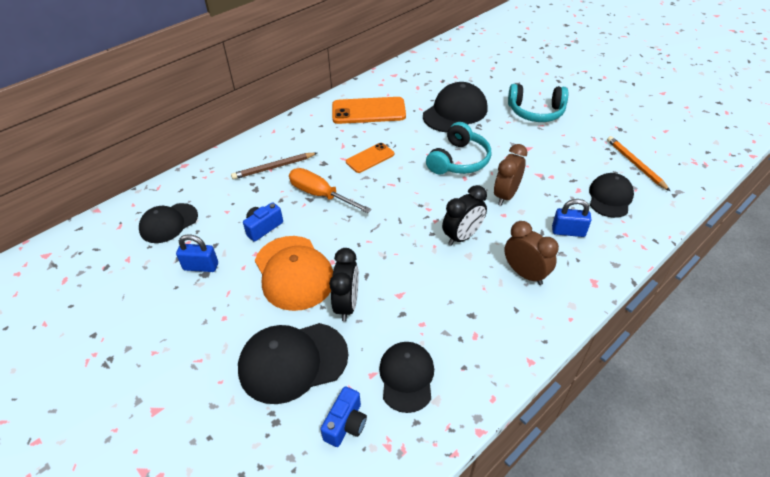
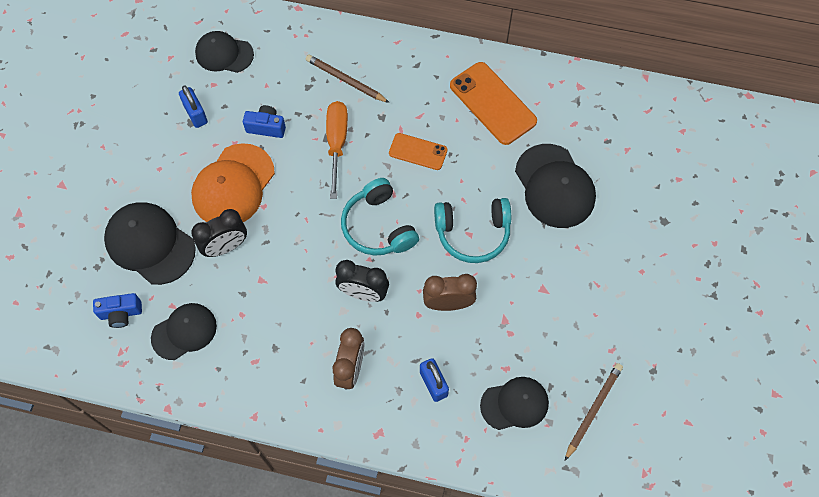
camera: 55 degrees right, 20 degrees up
black cap [423,82,488,133] -> black cap turned 60 degrees clockwise [515,144,596,228]
turquoise headphones [508,84,568,122] -> turquoise headphones moved to [341,178,419,256]
orange pencil [607,136,670,191] -> brown pencil [565,363,623,461]

